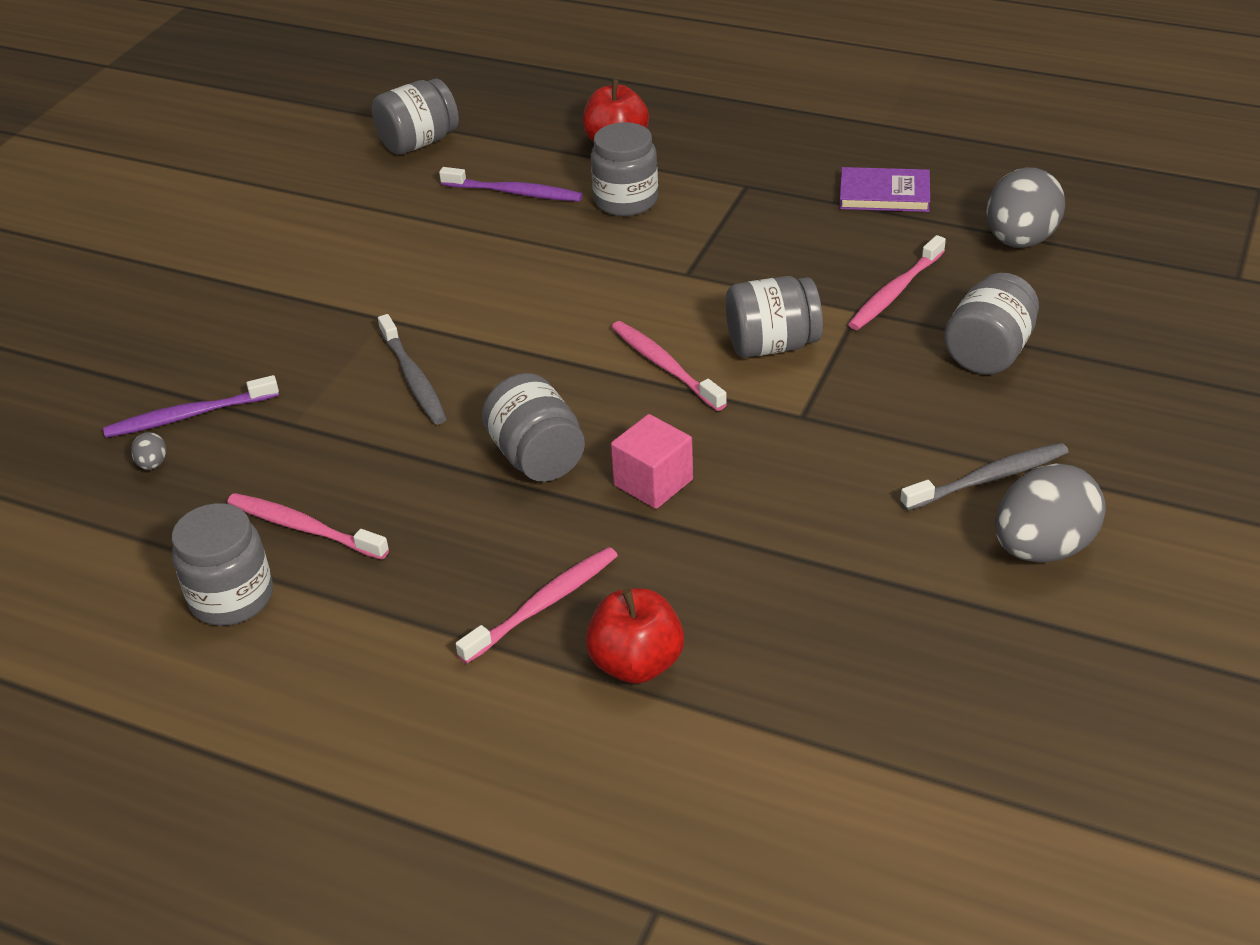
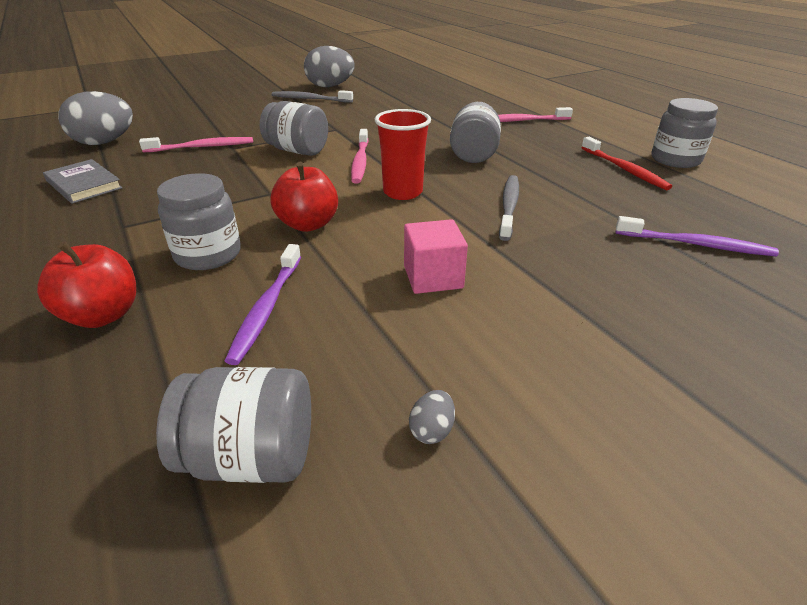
camera: 145 degrees left, 5 degrees down
grey egg [131,432,166,470] -> grey egg moved to [409,390,455,444]
pink toothbrush [227,493,389,560] -> red toothbrush [581,137,672,190]
purple toothbrush [439,167,583,202] -> purple toothbrush turned 135 degrees counterclockwise [225,244,301,365]
red apple [586,588,684,684] -> red apple moved to [270,162,338,232]
pink cube [611,414,693,509] -> pink cube moved to [404,219,468,294]
purple book [839,167,930,212] -> grey book [43,159,122,204]
grey jar [944,273,1039,375] -> none
none -> red cup [375,109,431,200]

